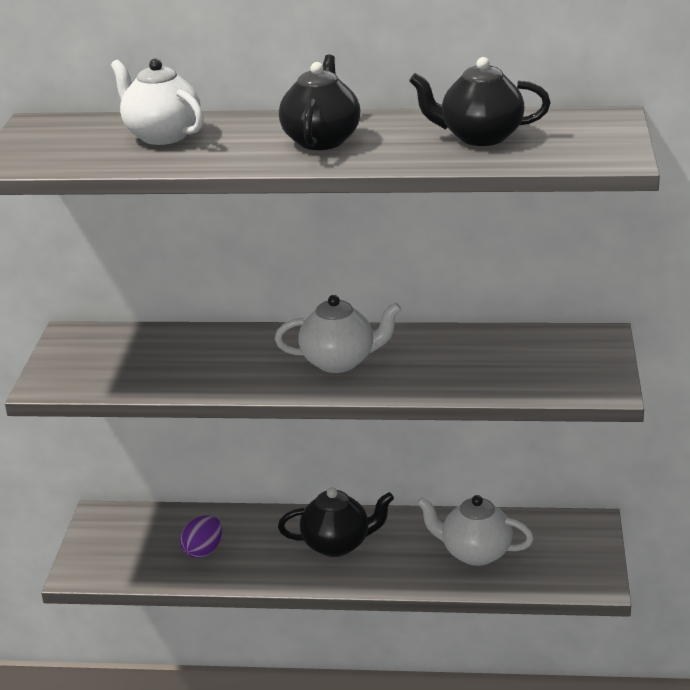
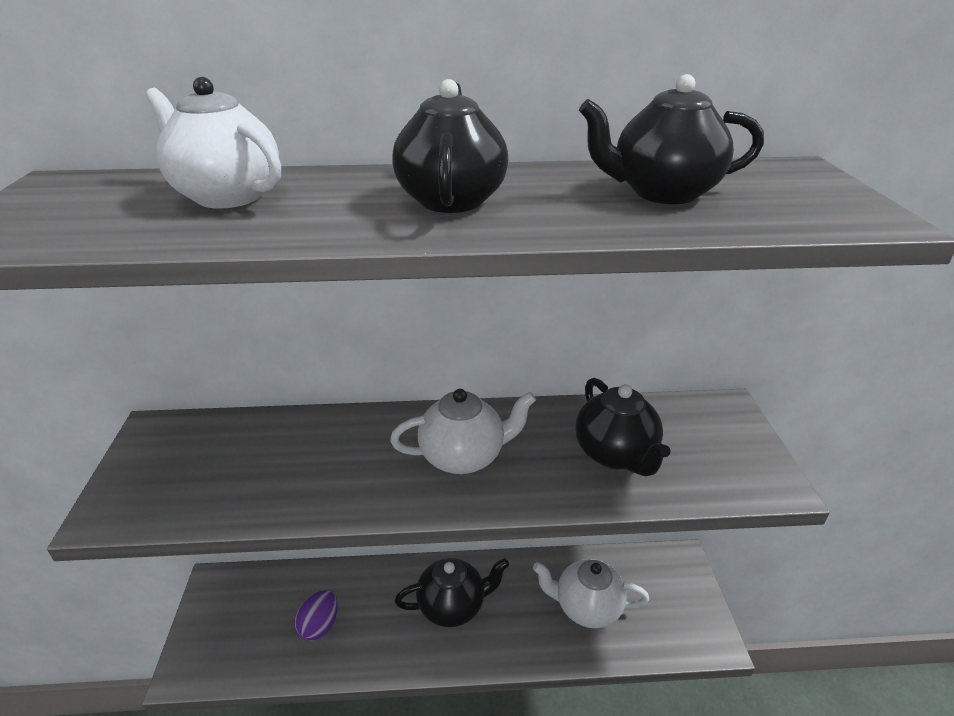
camera: 10 degrees left, 5 degrees up
none -> black teapot [575,378,670,476]

